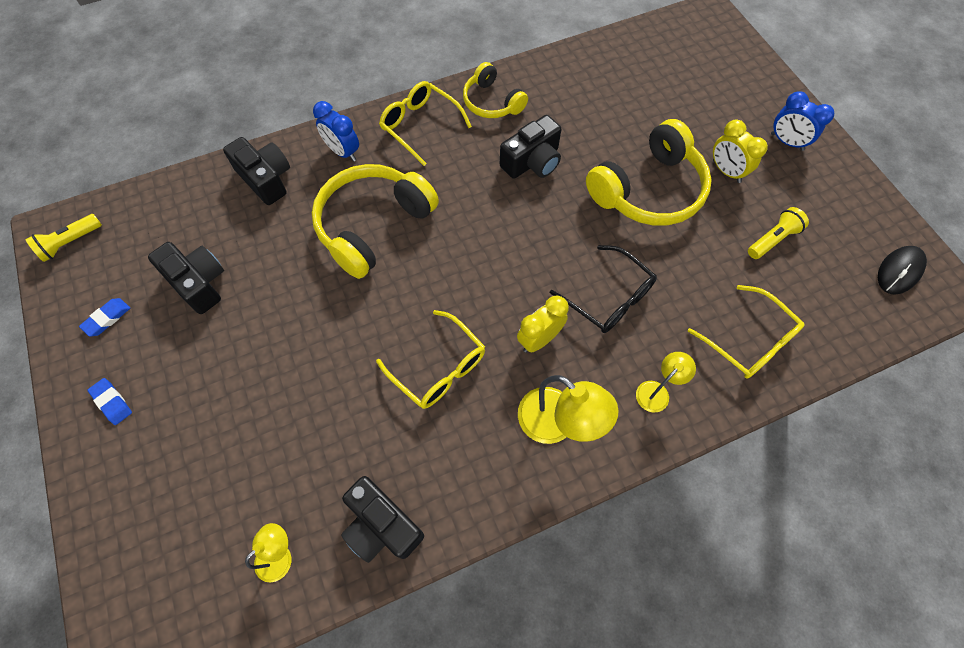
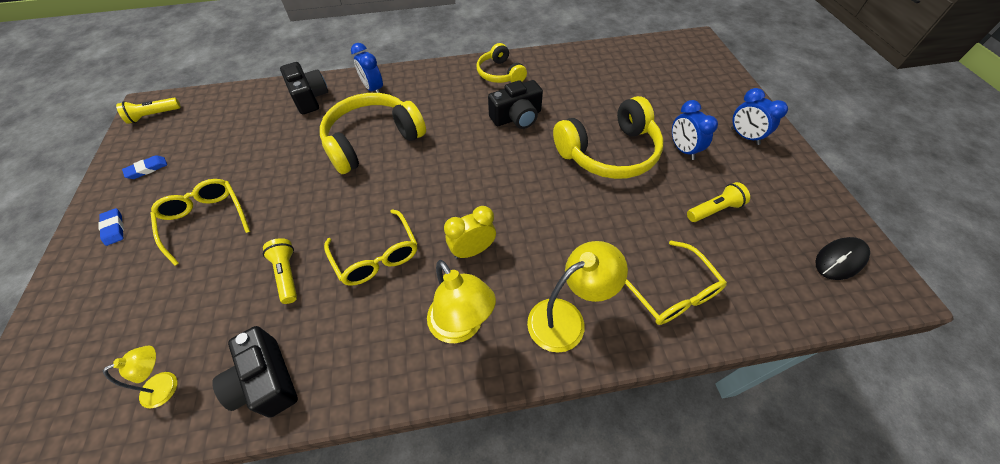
camera: 15 degrees right, 10 degrees down
black camera [148,242,224,314] -> none
yellow glasses [379,81,472,166] -> yellow glasses moved to [150,179,250,266]
black glasses [550,245,657,333] -> none
yellow lamp [636,352,696,413] -> yellow lamp [527,241,628,353], size x1.74
yellow clock [713,120,768,183] -> blue clock [672,100,718,160]
none -> yellow flashlight [263,238,297,304]

